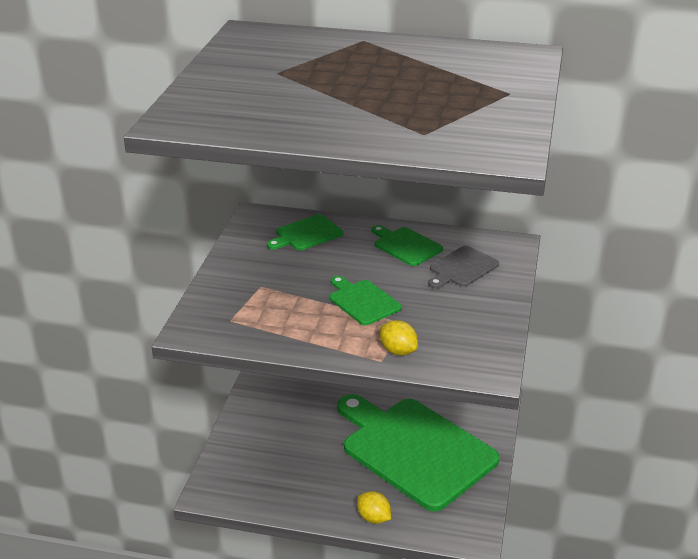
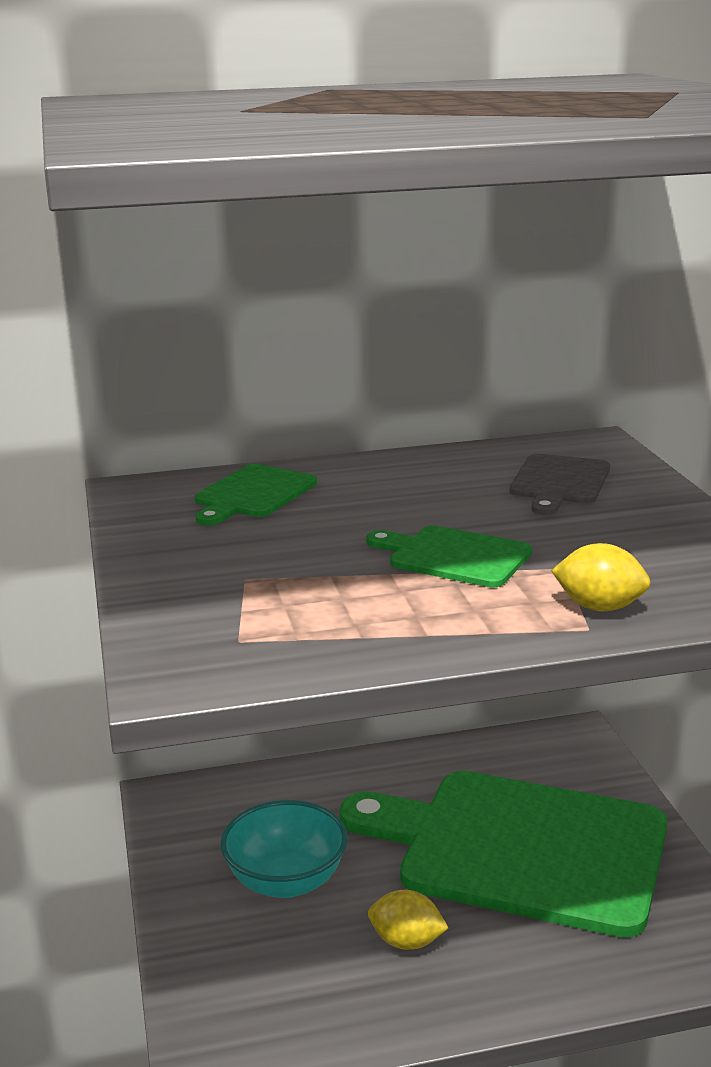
camera: 25 degrees left, 10 degrees down
yellow lemon [357,491,391,524] -> yellow lemon moved to [368,890,448,950]
green cutting board [372,225,443,266] -> none
none -> turquoise bowl [220,800,347,898]

